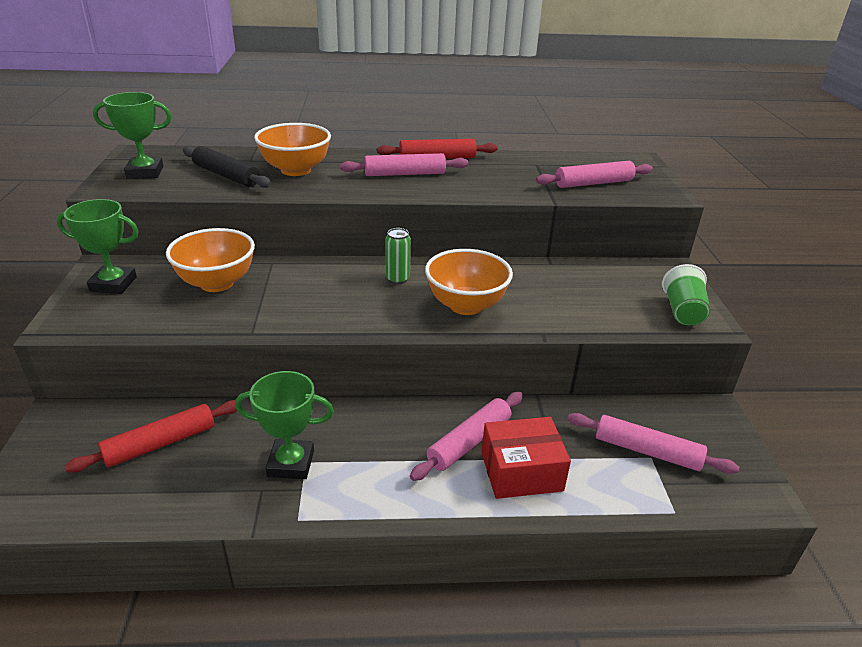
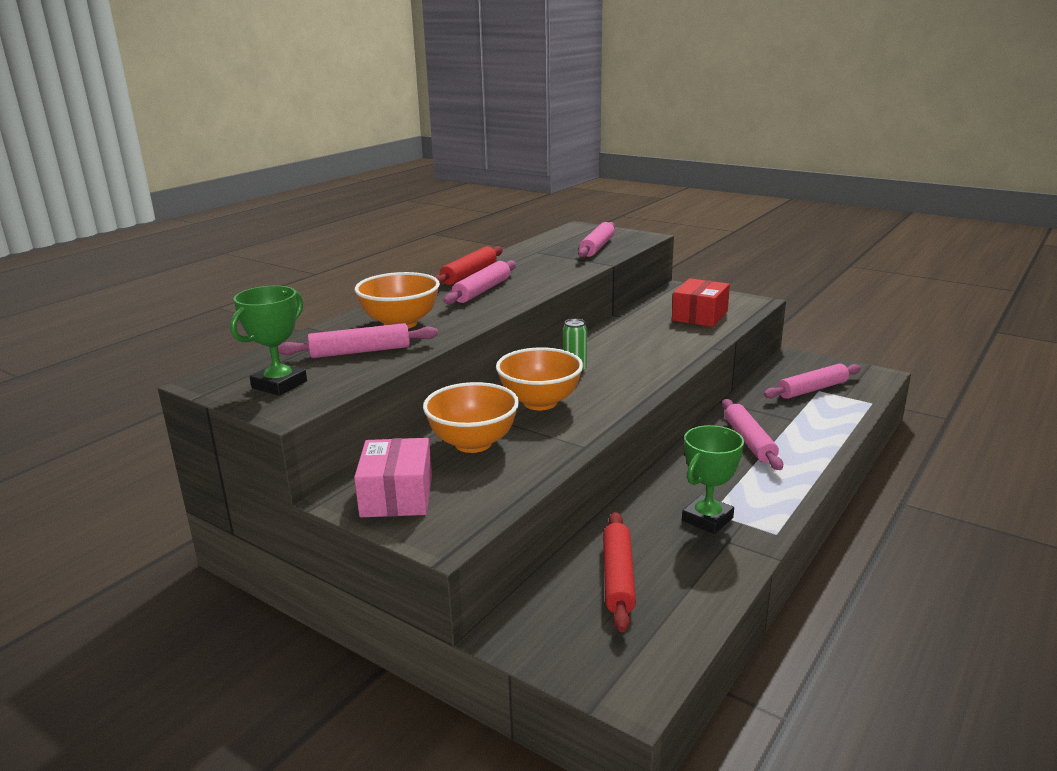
camera: 50 degrees left, 10 degrees down
green trophy [57,199,139,294] -> pink box [354,438,432,517]
black rolling pin [183,146,272,188] -> pink rolling pin [278,323,438,358]
orange bowl [425,249,513,315] -> orange bowl moved to [496,347,583,410]
red box [481,417,571,499] -> red box moved to [672,278,730,327]
green cup [662,264,711,325] -> none

